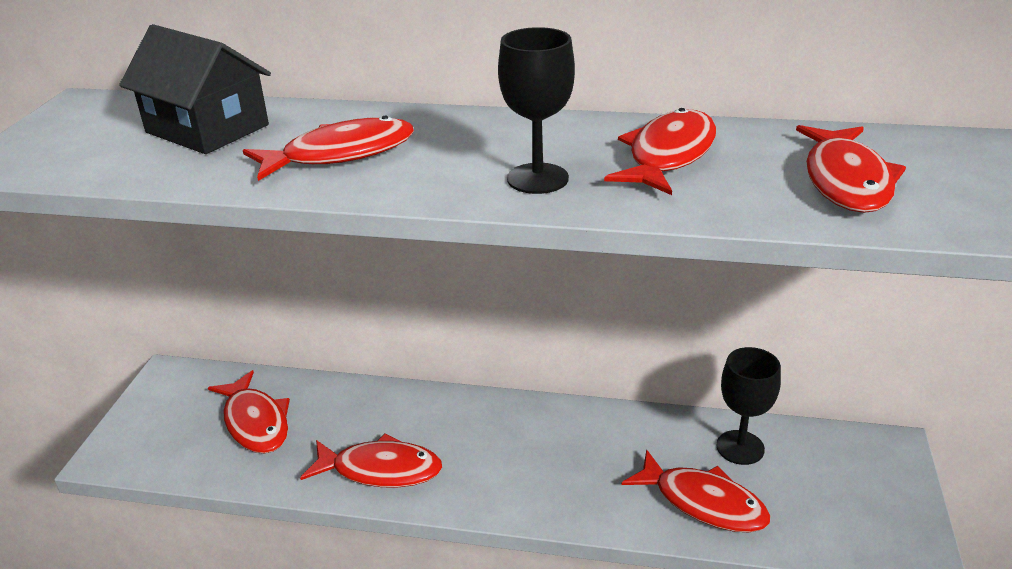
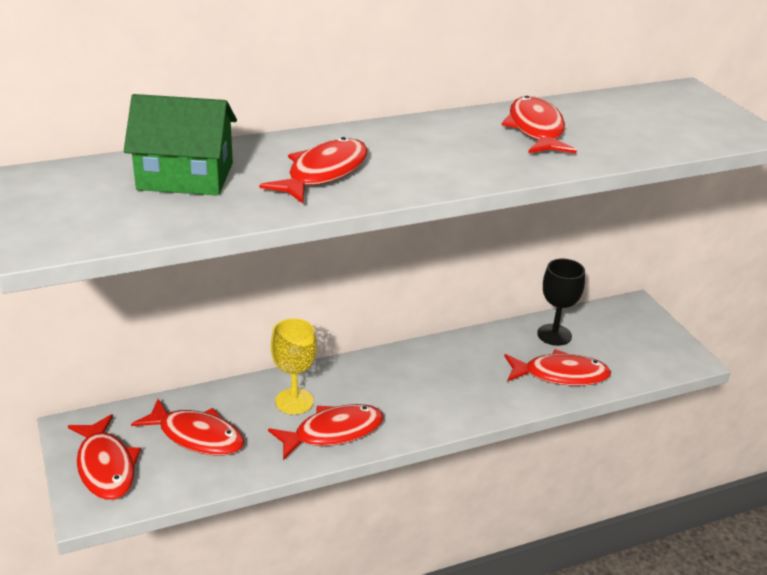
camera: 35 degrees left, 0 degrees up
black house [119,24,271,154] -> green house [124,94,237,196]
black goblet [498,27,575,194] -> none
red fish [796,125,906,213] -> red fish moved to [68,414,141,500]
none -> yellow goblet [271,318,317,414]

